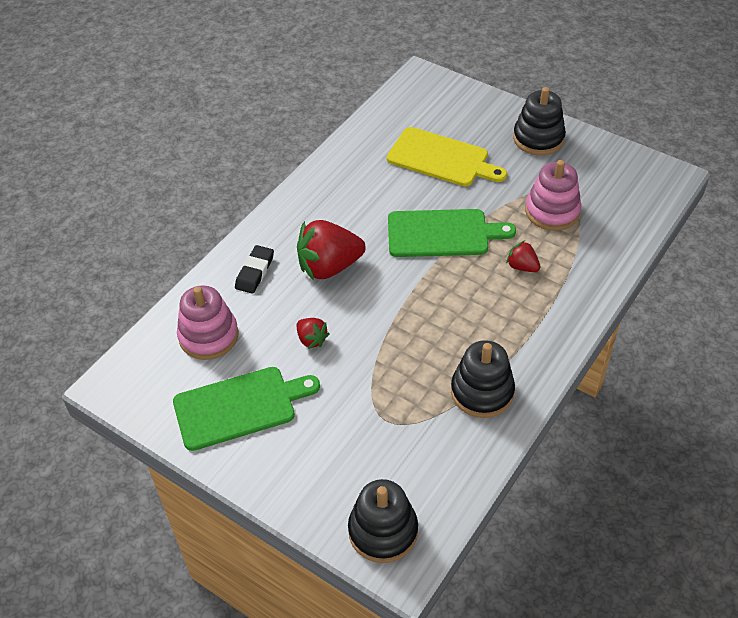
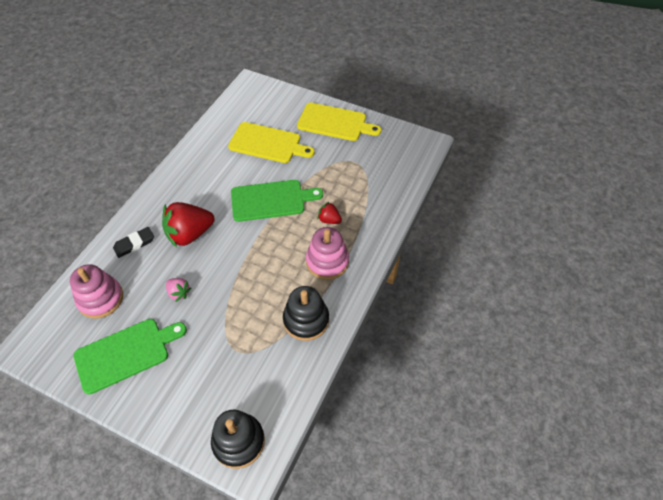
camera: 10 degrees left, 5 degrees up
black eraser [235,245,274,294] -> black eraser turned 45 degrees clockwise [113,227,154,258]
red strawberry [296,318,329,349] -> pink strawberry [166,278,191,302]
black stacking toy [513,87,566,155] -> yellow cutting board [297,103,381,141]
pink stacking toy [525,160,582,231] -> pink stacking toy moved to [306,227,349,280]

